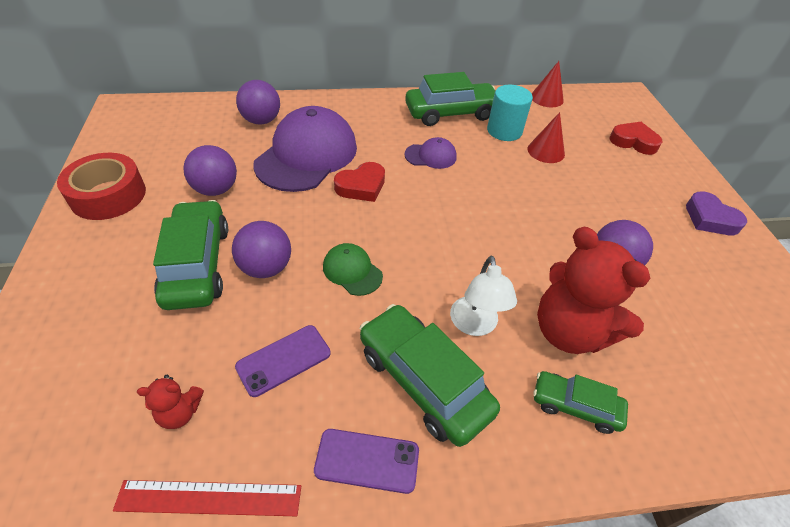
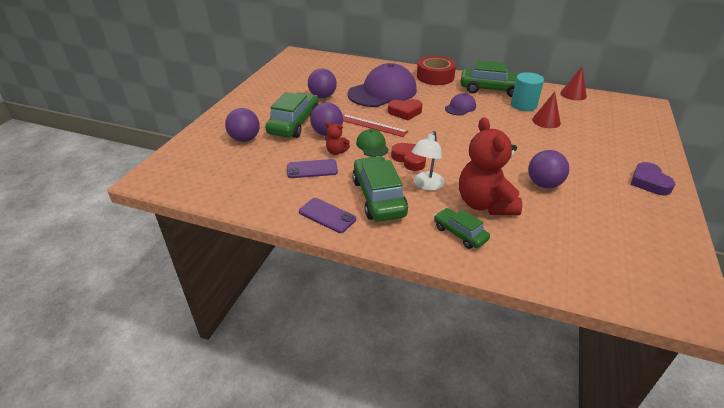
camera: 30 degrees right, 10 degrees down
red tape [57,153,146,220] -> red tape moved to [417,56,456,85]
red ruler [113,480,301,516] -> red ruler moved to [343,114,408,137]
red teddy bear [137,375,204,429] -> red teddy bear moved to [325,122,350,155]
purple ball [236,80,280,125] -> purple ball moved to [225,108,260,142]
purple cap [404,137,457,169] -> purple cap turned 75 degrees counterclockwise [445,93,476,115]
red heart [610,122,663,155] -> red heart moved to [391,143,426,171]

